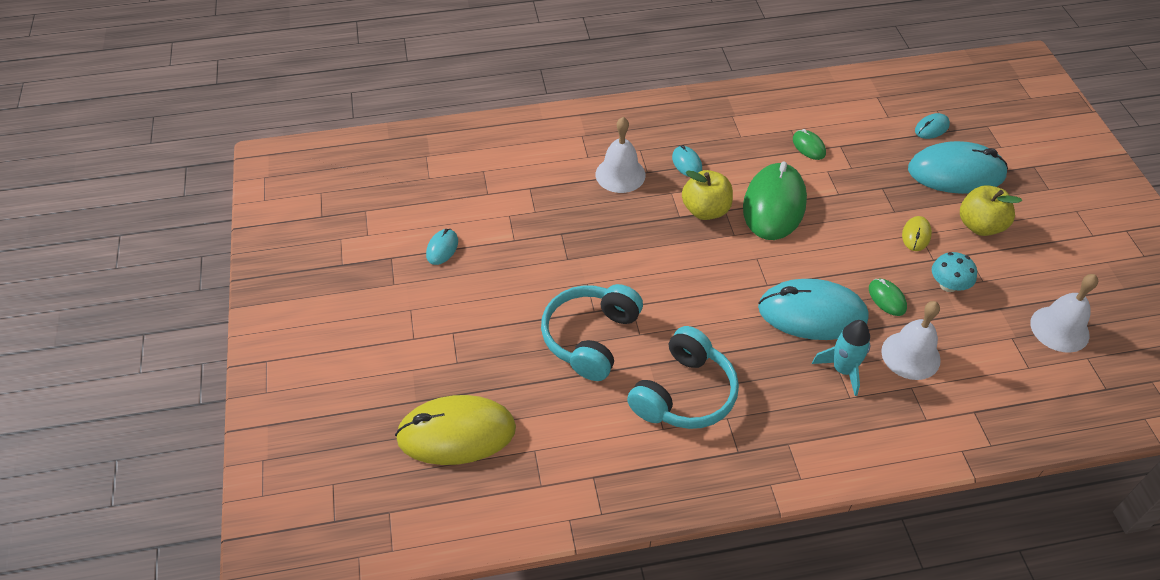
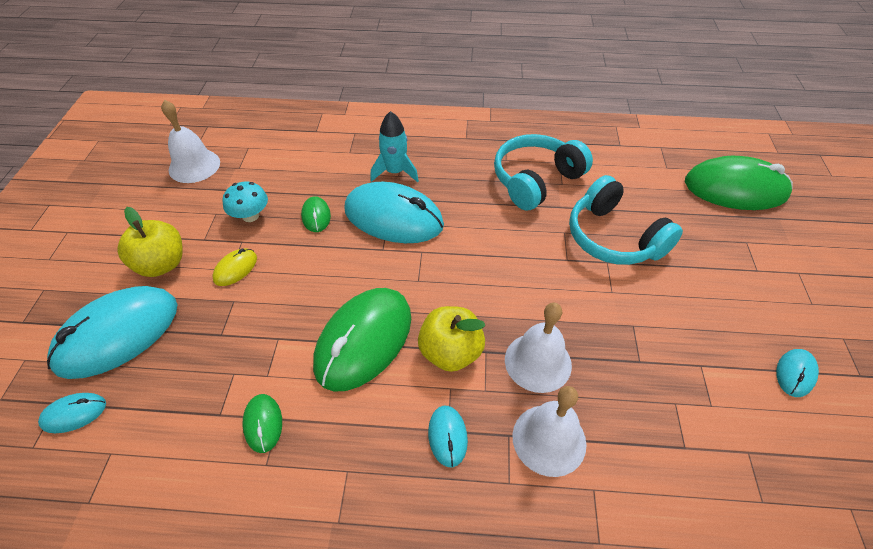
camera: 165 degrees left, 0 degrees up
yellow mouse [395,395,516,465] -> green mouse [685,156,793,210]
turquoise headphones [541,284,643,381] -> turquoise headphones turned 105 degrees clockwise [569,175,683,265]
white bell [881,301,941,380] -> white bell moved to [505,303,572,393]
turquoise mouse [908,141,1008,194] -> turquoise mouse turned 60 degrees counterclockwise [47,286,178,379]

